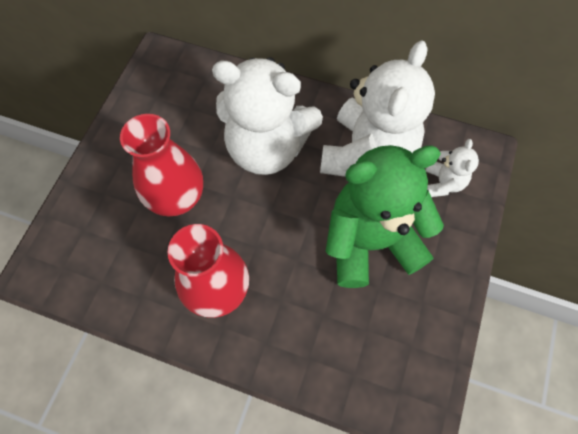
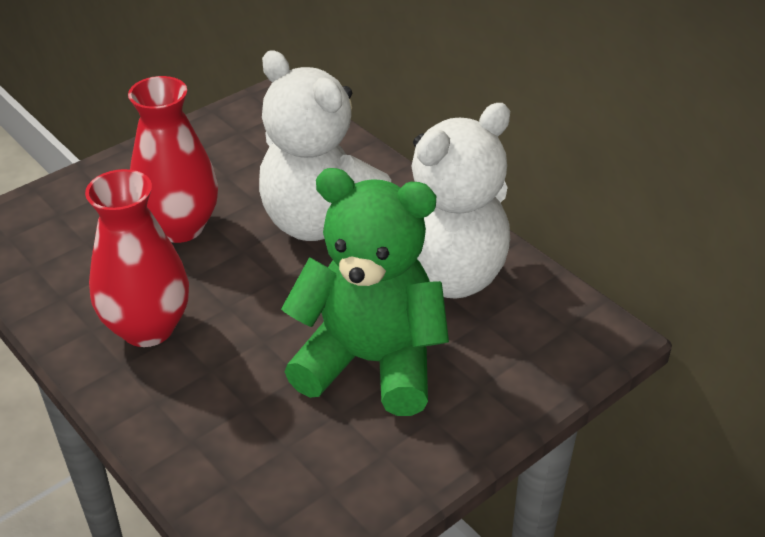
camera: 30 degrees right, 25 degrees down
white teddy bear [425,139,479,197] -> none

